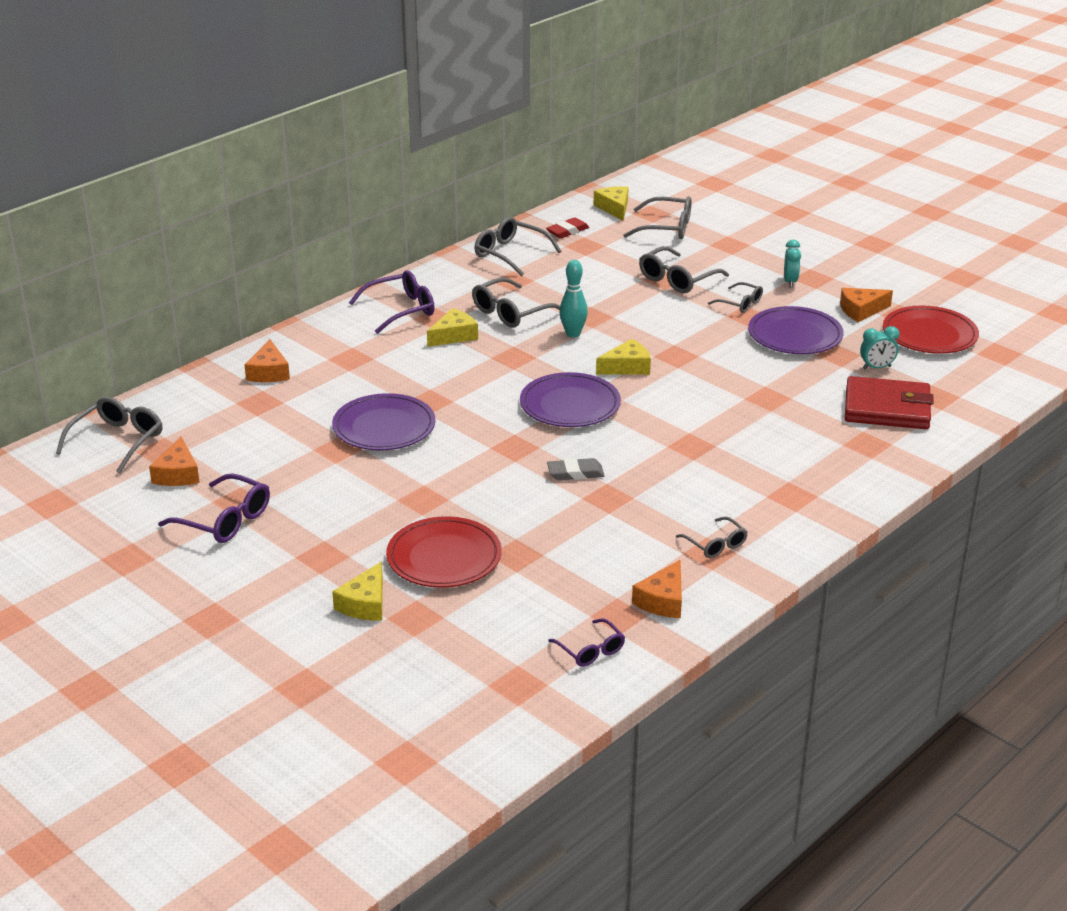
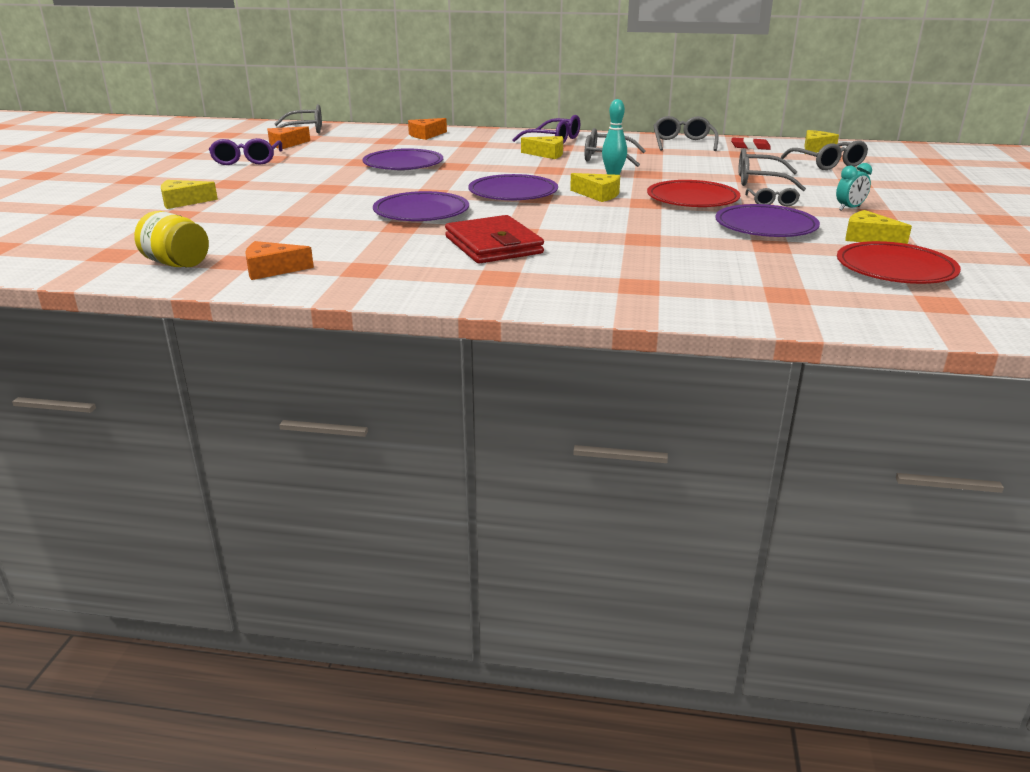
camera: 55 degrees right, 5 degrees down
red plate [386,516,502,588] -> red plate moved to [647,180,741,207]
grey eraser [547,458,605,480] -> purple plate [373,191,469,221]
purple glasses [548,618,625,667] -> yellow jar [134,211,209,267]
grey glasses [676,516,748,558] -> none
orange cheese [840,288,893,322] -> yellow cheese [845,210,912,244]
red wallet [845,376,934,429] -> red wallet moved to [445,215,544,264]
turquoise clock [860,326,899,369] -> none

